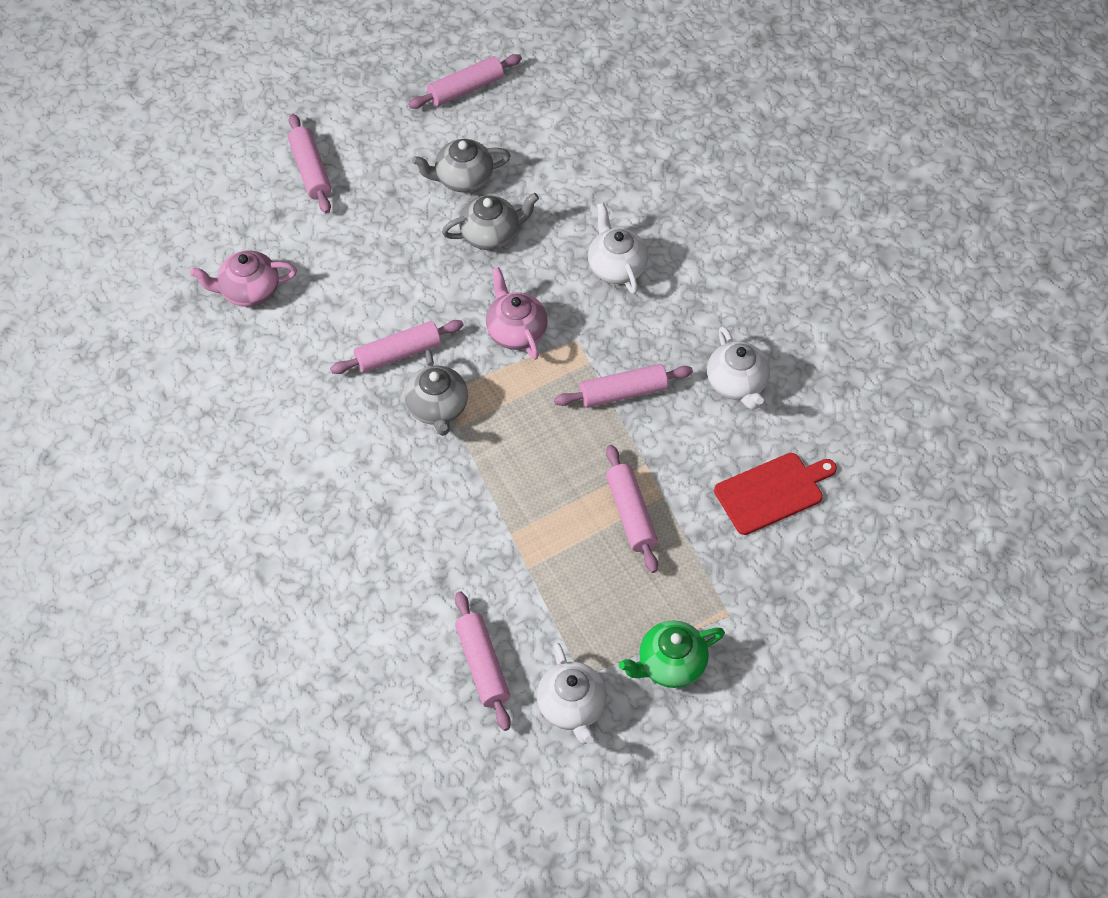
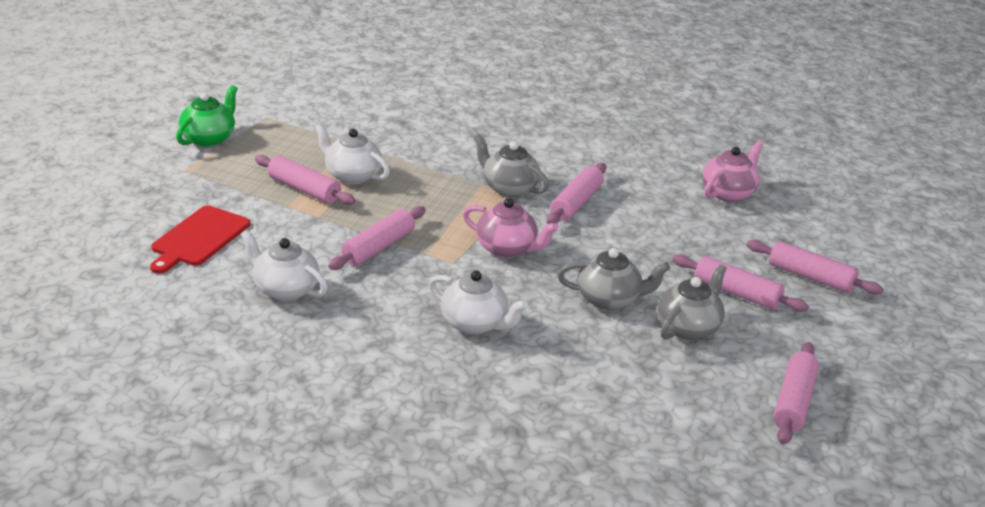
camera: 140 degrees right, 25 degrees down
grey teapot [442,193,539,250] -> grey teapot turned 120 degrees counterclockwise [558,248,670,310]
pink rolling pin [455,591,511,731] -> pink rolling pin moved to [673,255,809,312]
white teapot [537,643,607,744] -> white teapot moved to [314,123,390,184]

